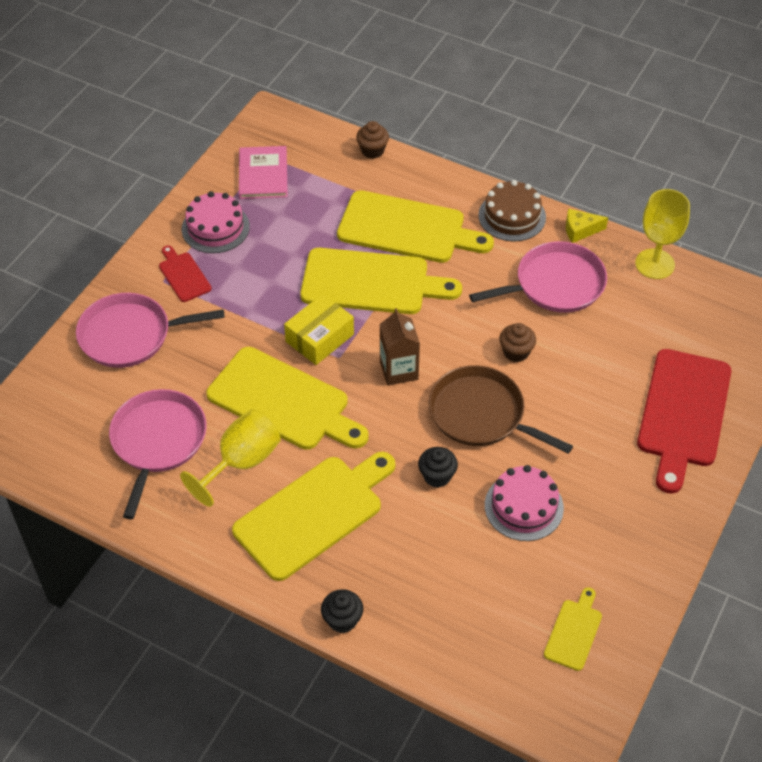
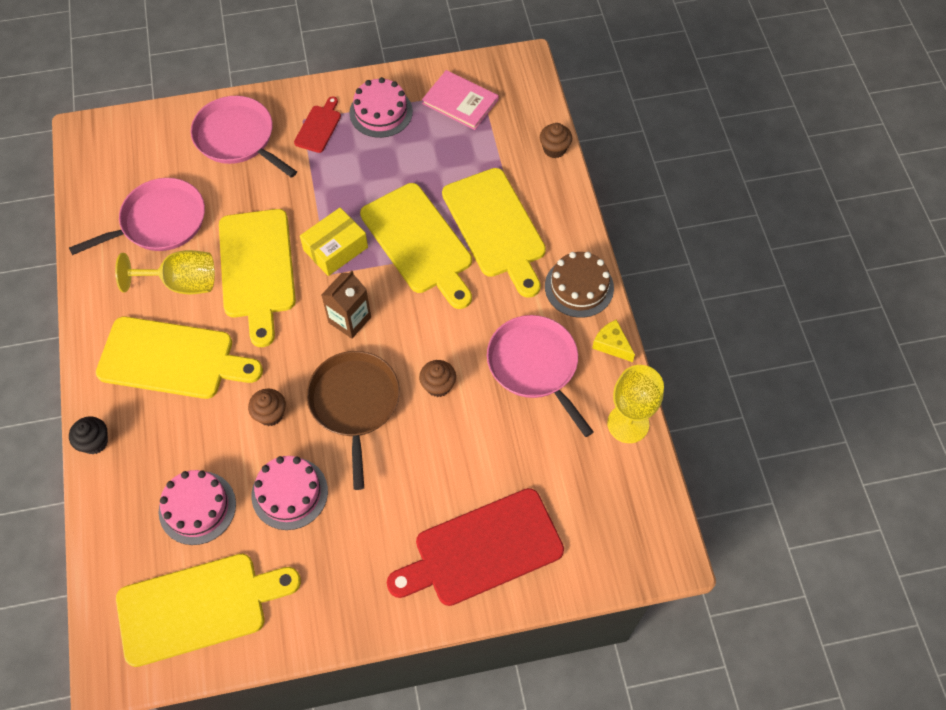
camera: 50 degrees right, 10 degrees up
pink book [239,146,288,199] -> pink book turned 75 degrees clockwise [422,70,499,130]
yellow box [284,294,354,365] -> yellow box turned 45 degrees counterclockwise [300,208,368,276]
black cupcake [418,447,458,488] -> brown cupcake [248,389,286,426]
pink pan [469,241,607,313] -> pink pan turned 150 degrees counterclockwise [487,315,594,437]
yellow cutting board [544,587,602,671] -> yellow cutting board [116,554,301,667], size x2.09
none -> pink cake [159,470,236,545]

